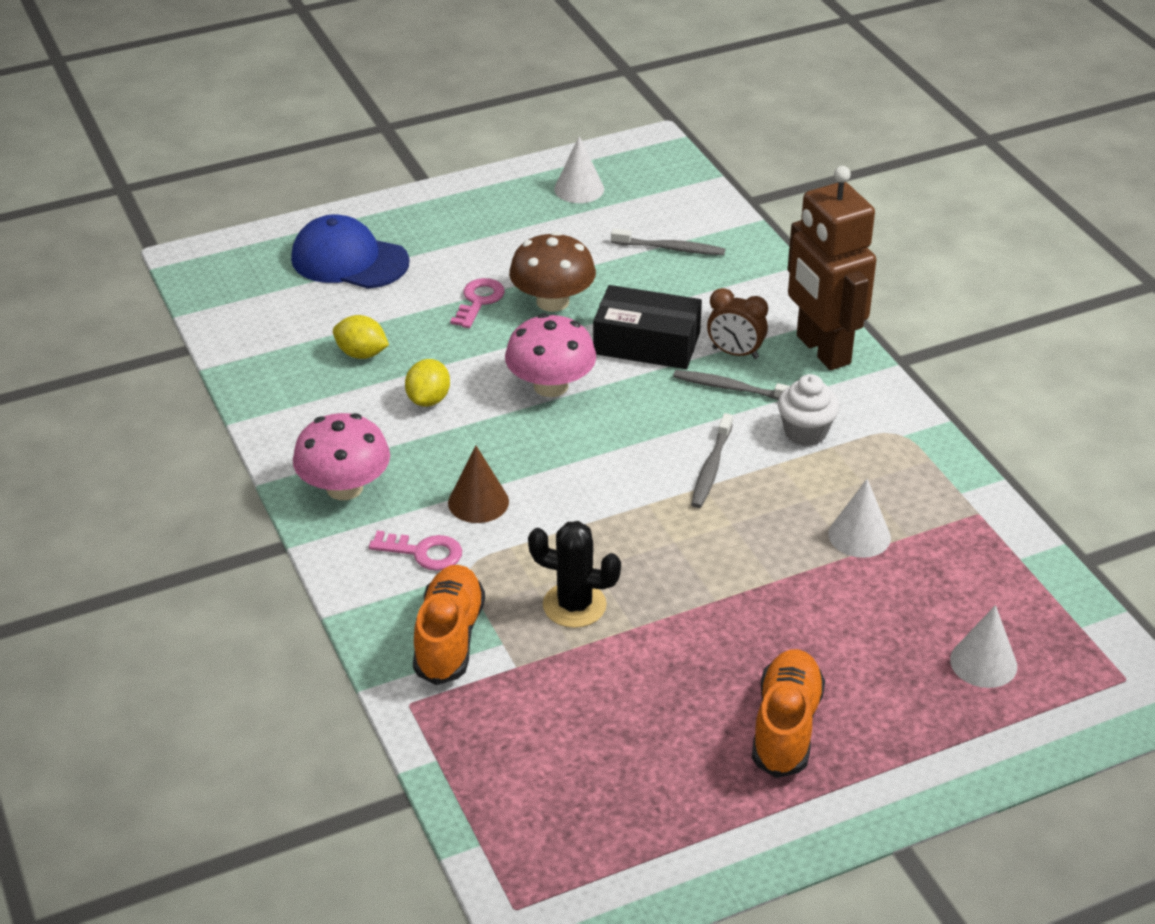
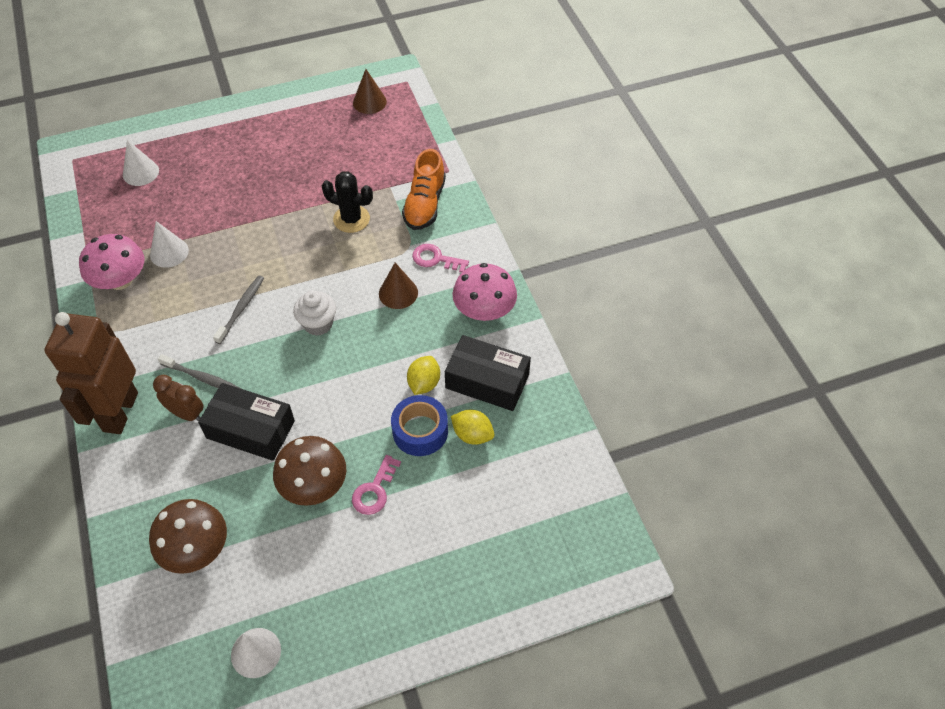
camera: 175 degrees left, 15 degrees up
blue cap [291,214,409,289] -> none
pink mushroom [505,313,596,397] -> pink mushroom moved to [79,234,144,290]
grey toothbrush [611,229,725,255] -> brown mushroom [149,499,227,574]
orange shoe [752,649,825,778] -> none
white cupcake [778,374,839,446] -> white cupcake moved to [293,290,336,336]
brown robot [787,166,876,370] -> brown robot turned 150 degrees counterclockwise [44,312,138,434]
none -> brown cone [353,69,387,114]
none -> blue tape [391,395,448,456]
none -> black box [445,335,531,411]

